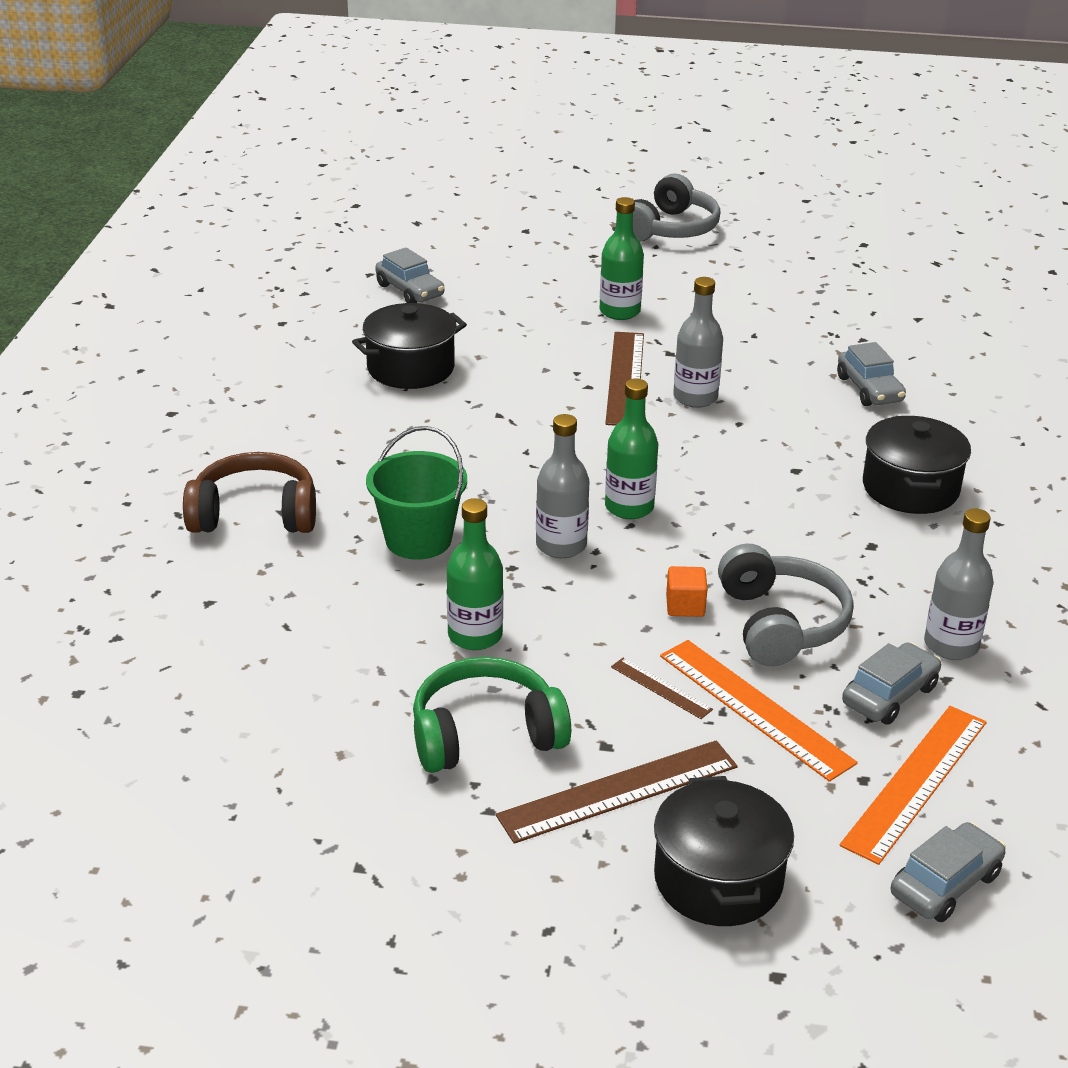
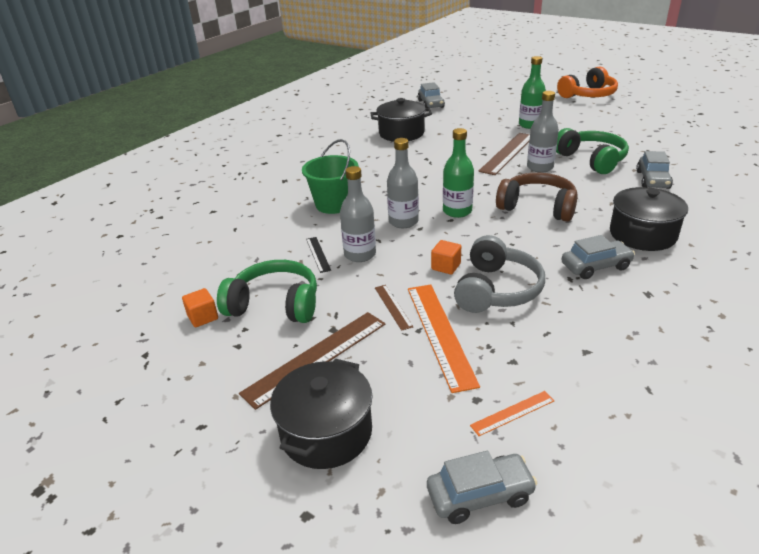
camera: 30 degrees right, 0 degrees up
brown headphones [183,452,316,533] -> brown headphones moved to [496,173,578,222]
green bottle [447,498,503,650] -> black ruler [306,237,331,273]
brown ruler [496,740,737,844] -> brown ruler turned 45 degrees counterclockwise [239,312,385,410]
grey headphones [633,173,721,242] -> orange headphones [557,67,618,98]
orange ruler [840,706,987,865] -> orange ruler [470,391,555,436], size x0.49
grey car [842,642,941,725] -> grey car moved to [561,235,635,279]
grey bottle [924,508,994,660] -> grey bottle moved to [340,166,376,262]
none -> orange cube [182,288,218,327]
none -> green headphones [556,128,629,174]

